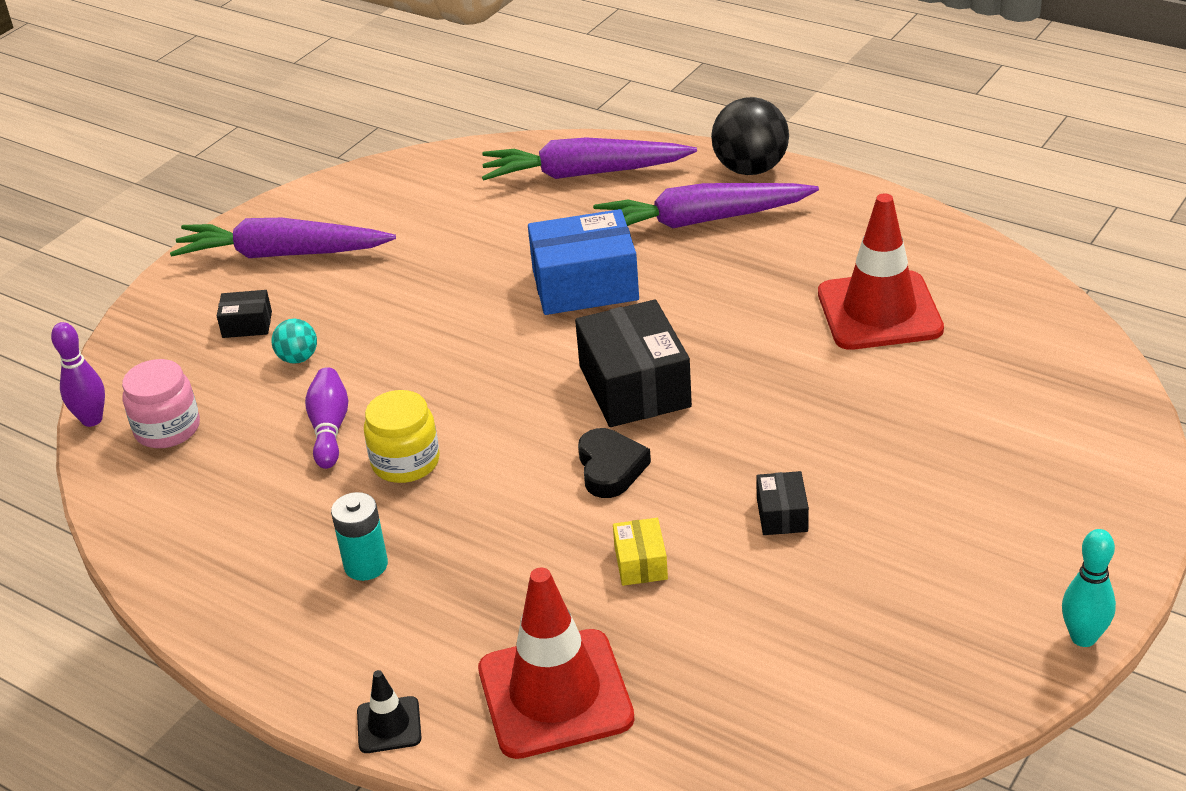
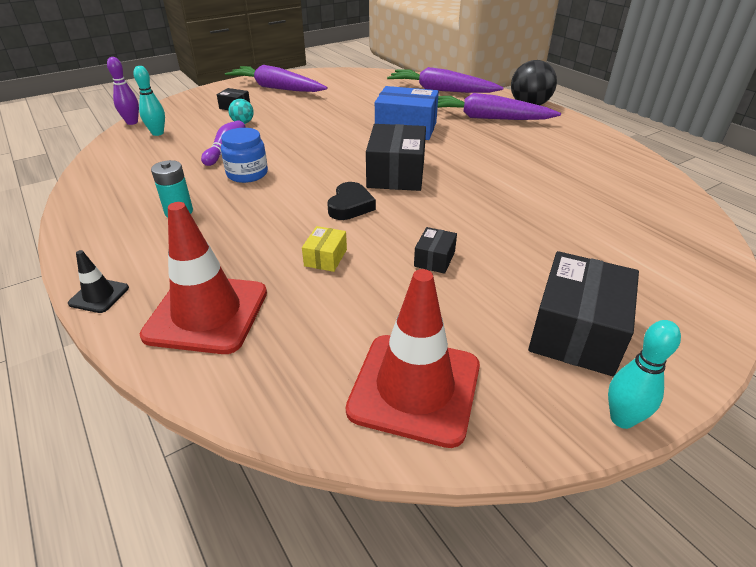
camera: 20 degrees right, 0 degrees up
pink jar [122,359,200,448] -> turquoise bowling pin [134,66,165,136]
yellow jar [364,390,440,483] -> blue jar [221,128,268,183]
red traffic cone [818,193,944,350] -> red traffic cone moved to [346,269,480,448]
none -> black box [528,251,639,376]

